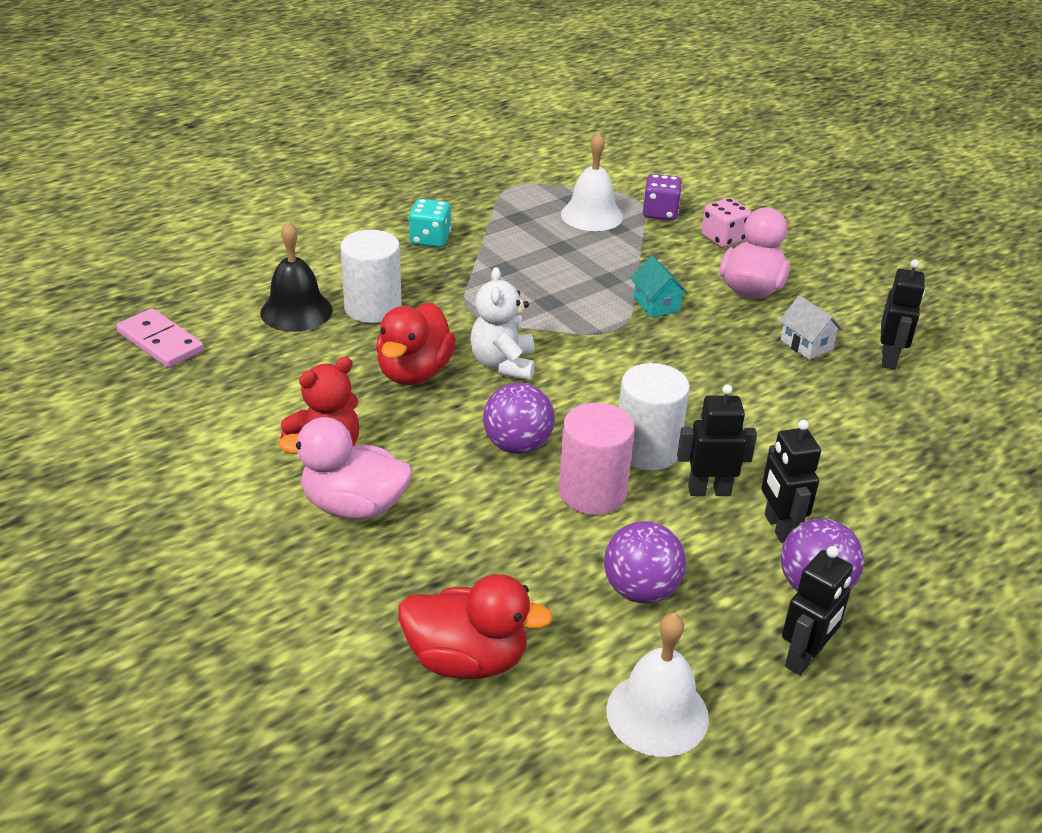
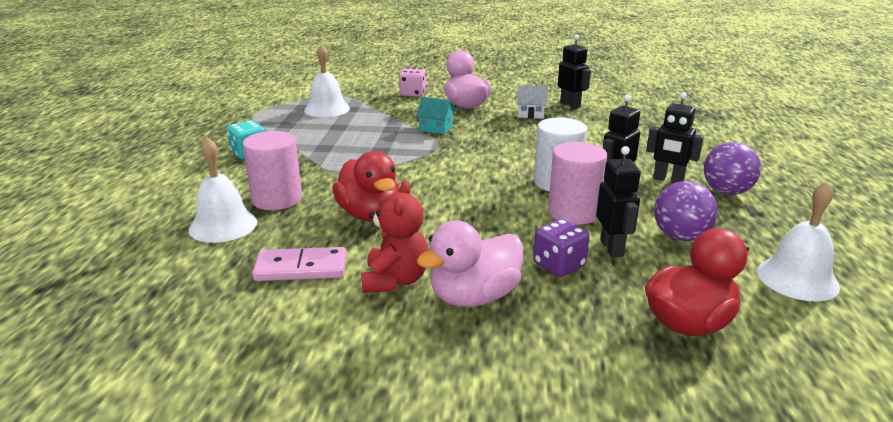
camera: 45 degrees left, 10 degrees down
pink domino [116,308,204,368] -> pink domino moved to [252,247,346,281]
black bell [260,221,333,332] -> white bell [189,137,257,243]
white cylinder [340,230,402,323] -> pink cylinder [243,131,302,210]
white teddy bear [470,267,535,380] -> none
purple ball [483,382,555,454] -> none
purple dice [643,174,682,220] -> purple dice moved to [533,219,590,277]
black robot [782,546,853,675] -> black robot moved to [596,146,641,257]

